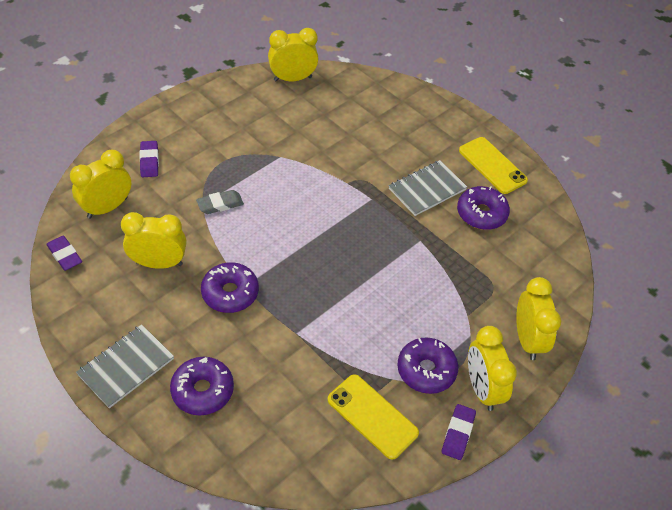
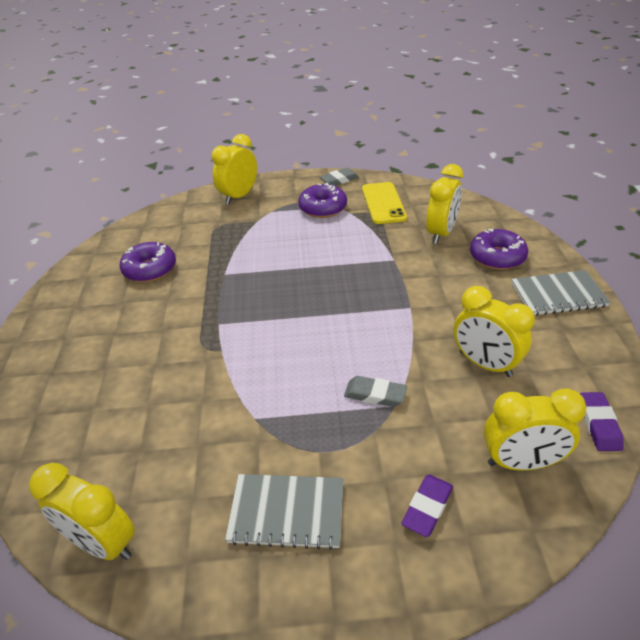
camera: 135 degrees left, 10 degrees down
purple donut [201,262,259,313] -> none
grey notebook [389,160,467,216] -> grey notebook moved to [225,474,343,550]
purple eraser [442,404,476,460] -> grey eraser [320,168,359,186]
yellow phone [459,137,528,194] -> none
yellow clock [468,326,517,411] -> yellow clock moved to [426,164,463,244]

